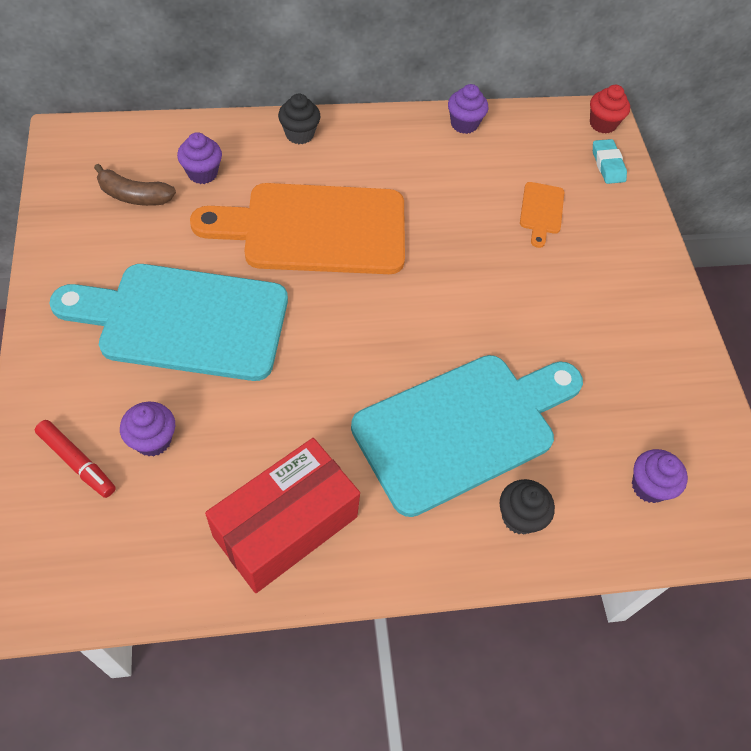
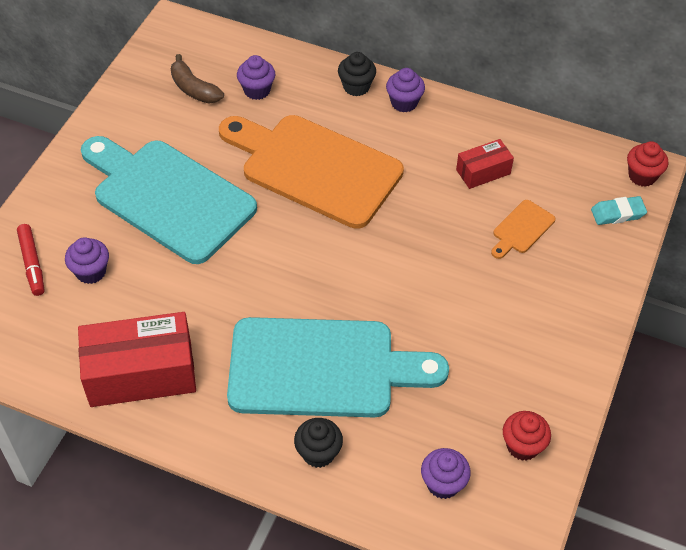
camera: 35 degrees right, 5 degrees down
purple cupcake [448,84,489,134] -> purple cupcake moved to [386,68,425,112]
turquoise eraser [593,139,627,184] -> turquoise eraser turned 60 degrees clockwise [591,196,647,225]
none -> red box [456,139,514,189]
none -> red cupcake [503,411,551,461]

